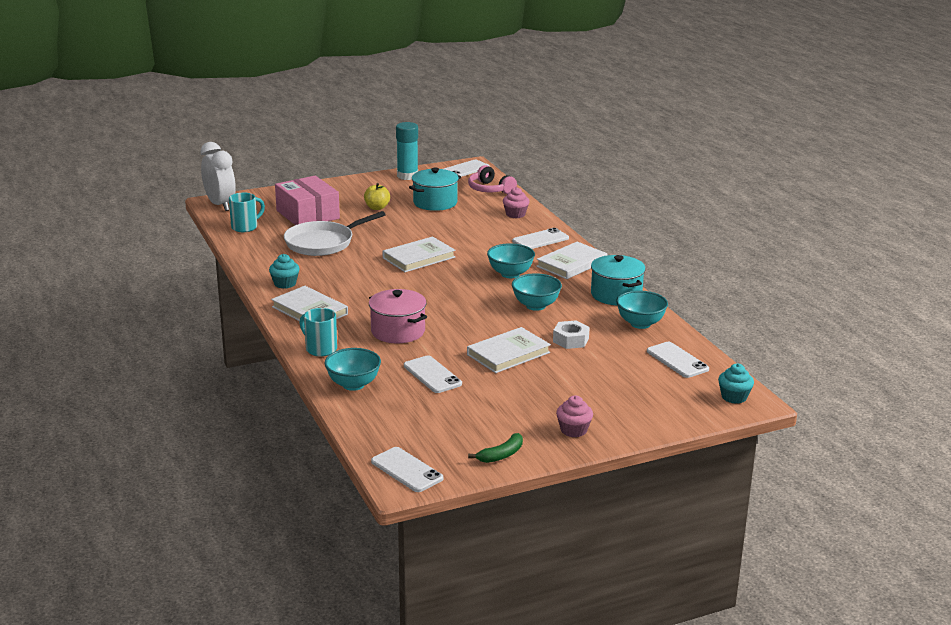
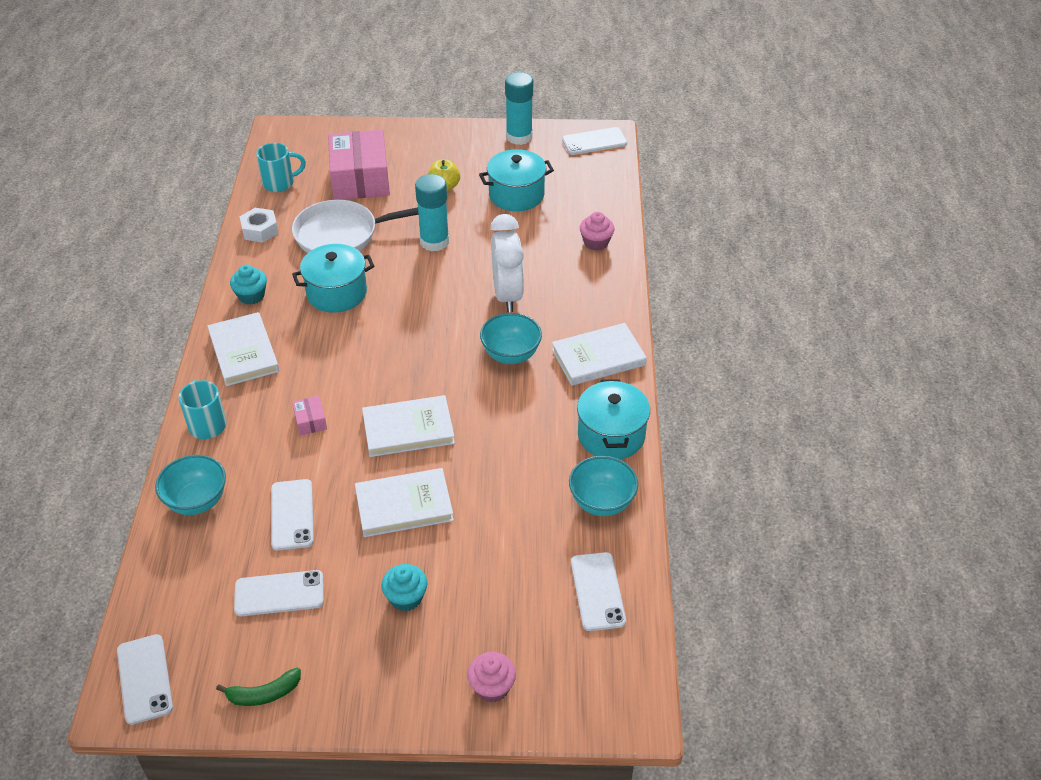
camera: 25 degrees right, 20 degrees up
white clock [200,142,236,211] -> white clock moved to [490,214,524,312]
pink pot [369,289,427,343] -> pink box [292,396,327,435]
white book [383,236,455,272] -> white book moved to [362,395,455,457]
pink headphones [468,165,517,194] -> none
white phone [512,228,569,249] -> white phone moved to [234,570,324,616]
turquoise bowl [512,273,562,311] -> none
white nut [553,320,590,349] -> white nut moved to [240,208,278,243]
pink cupcake [556,395,593,437] -> pink cupcake moved to [467,652,516,702]
turquoise cupcake [718,364,754,404] -> turquoise cupcake moved to [381,564,427,611]
none -> turquoise pot [292,244,374,313]
none -> turquoise glue stick [415,174,449,251]

